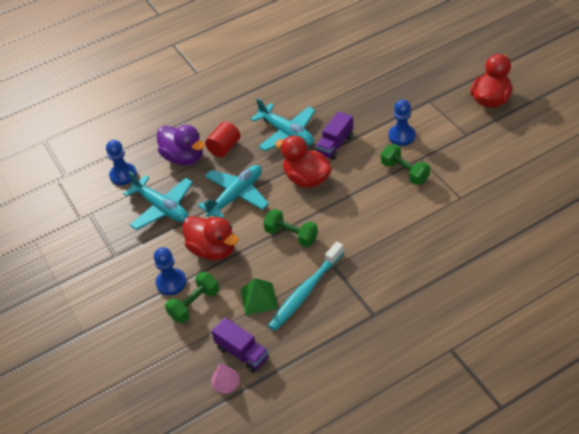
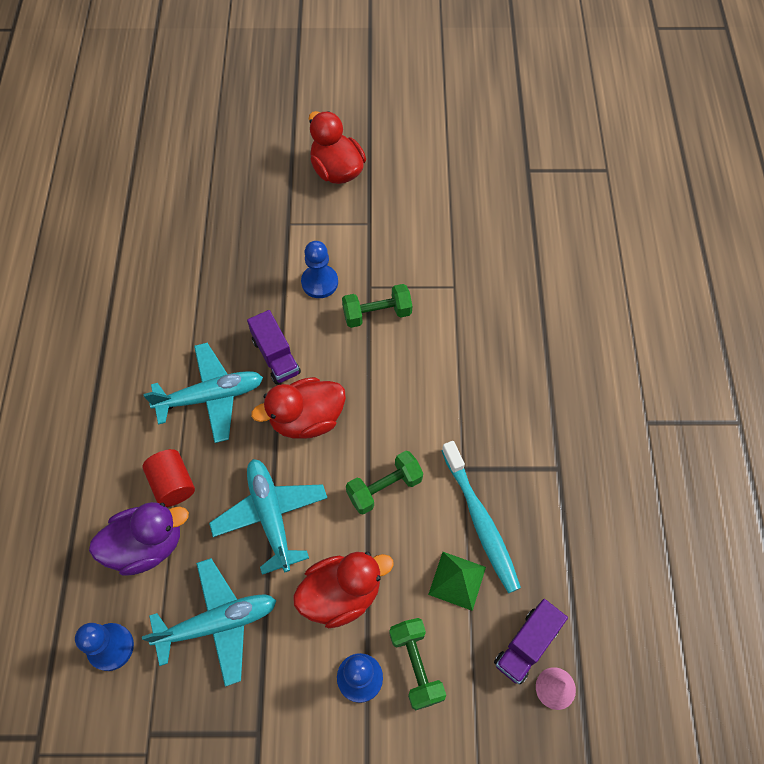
camera: 65 degrees left, 15 degrees up
purple truck [211,318,269,373] -> purple truck turned 150 degrees clockwise [494,599,568,684]

